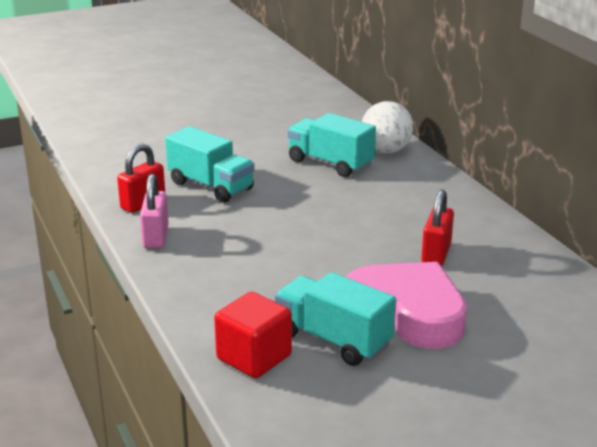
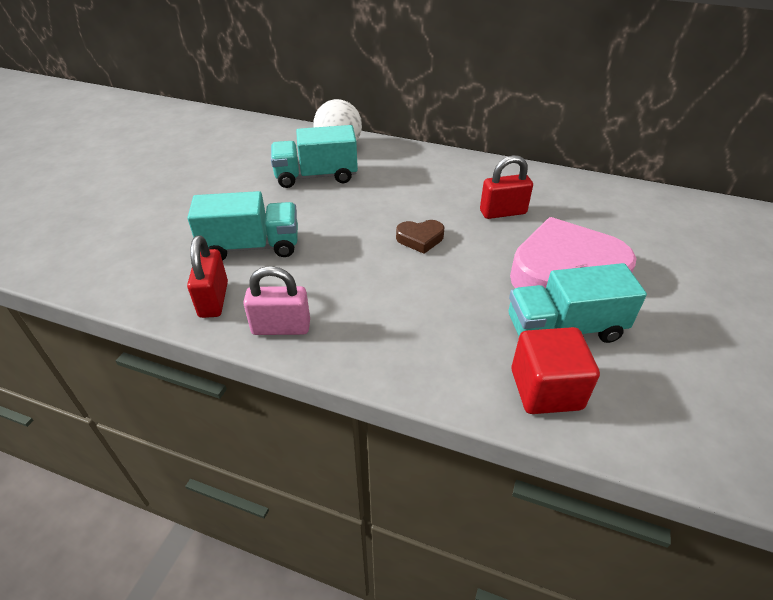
camera: 45 degrees left, 15 degrees up
pink padlock [140,174,169,248] -> pink padlock turned 45 degrees counterclockwise [243,266,310,335]
red padlock [421,189,454,266] -> red padlock turned 75 degrees counterclockwise [480,155,533,219]
none -> brown heart [396,220,444,254]

